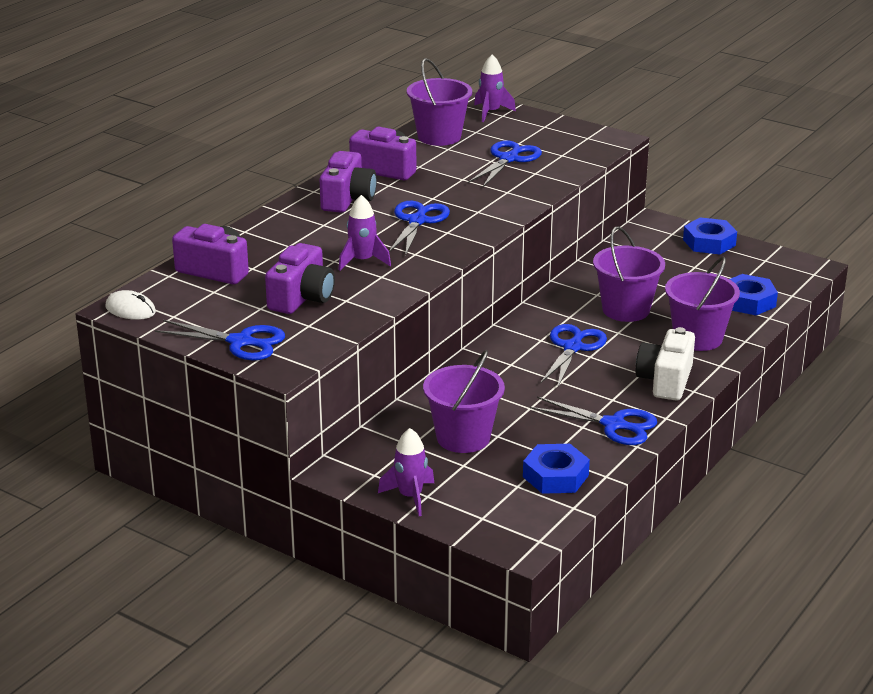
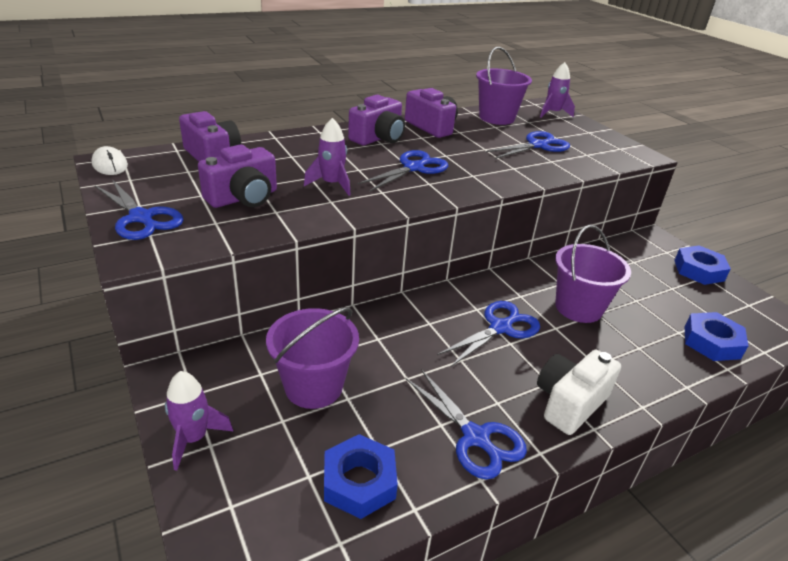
camera: 25 degrees right, 5 degrees up
purple bucket [665,257,740,351] -> none

